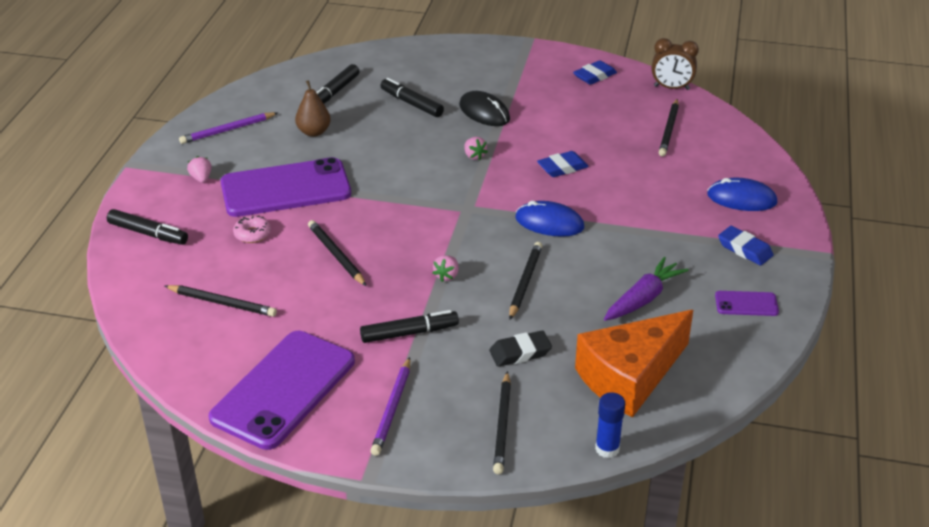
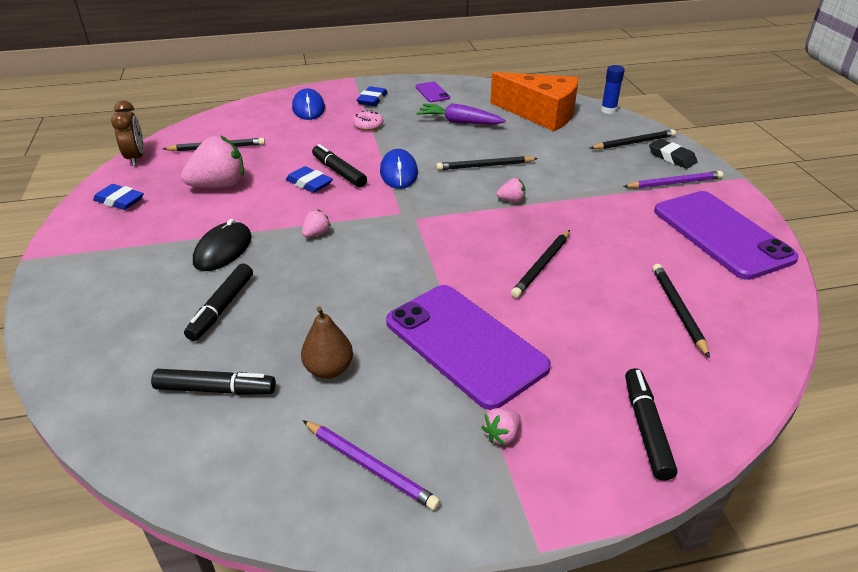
camera: 115 degrees left, 0 degrees up
purple phone [209,331,355,450] -> purple phone turned 60 degrees clockwise [654,191,799,280]
pink donut [233,215,271,243] -> pink donut moved to [353,110,383,131]
black marker [360,310,459,343] -> black marker moved to [312,144,367,188]
black eraser [489,331,552,367] -> black eraser moved to [649,139,698,169]
none -> pink strawberry [181,135,244,188]

